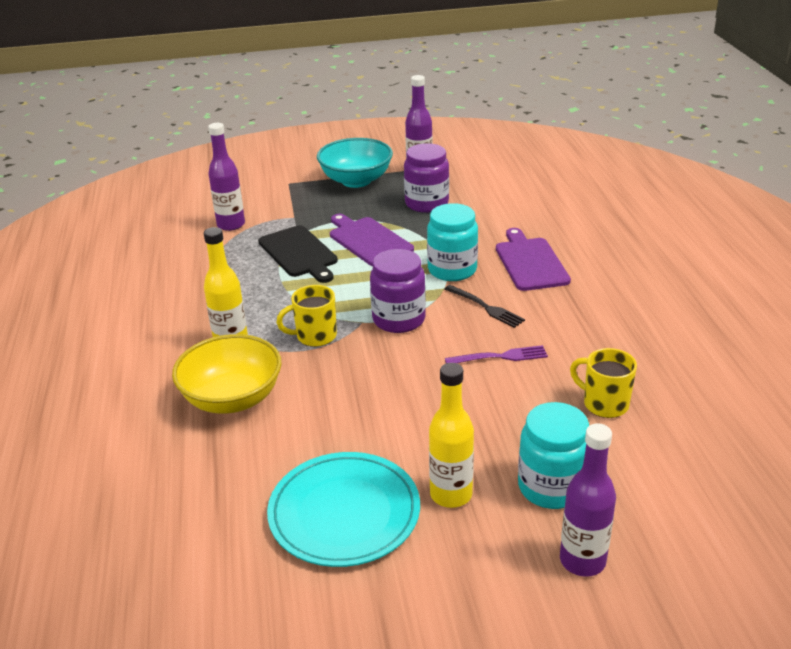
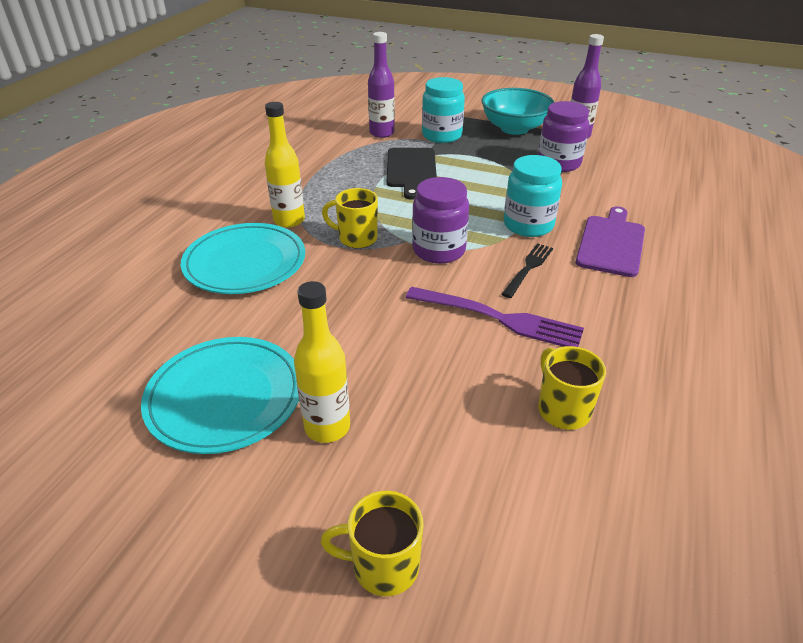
camera: 30 degrees right, 5 degrees up
yellow bowl [172,334,282,414] -> turquoise plate [181,223,305,294]
purple cutting board [330,214,414,266] -> none
black fork [445,285,525,328] -> black fork turned 135 degrees counterclockwise [502,243,553,298]
purple fork [445,345,548,363] -> purple fork [405,287,584,347], size x1.63
turquoise jar [518,402,589,509] -> turquoise jar moved to [422,77,465,143]
purple bottle [560,423,616,577] -> yellow mug [320,491,424,596]

